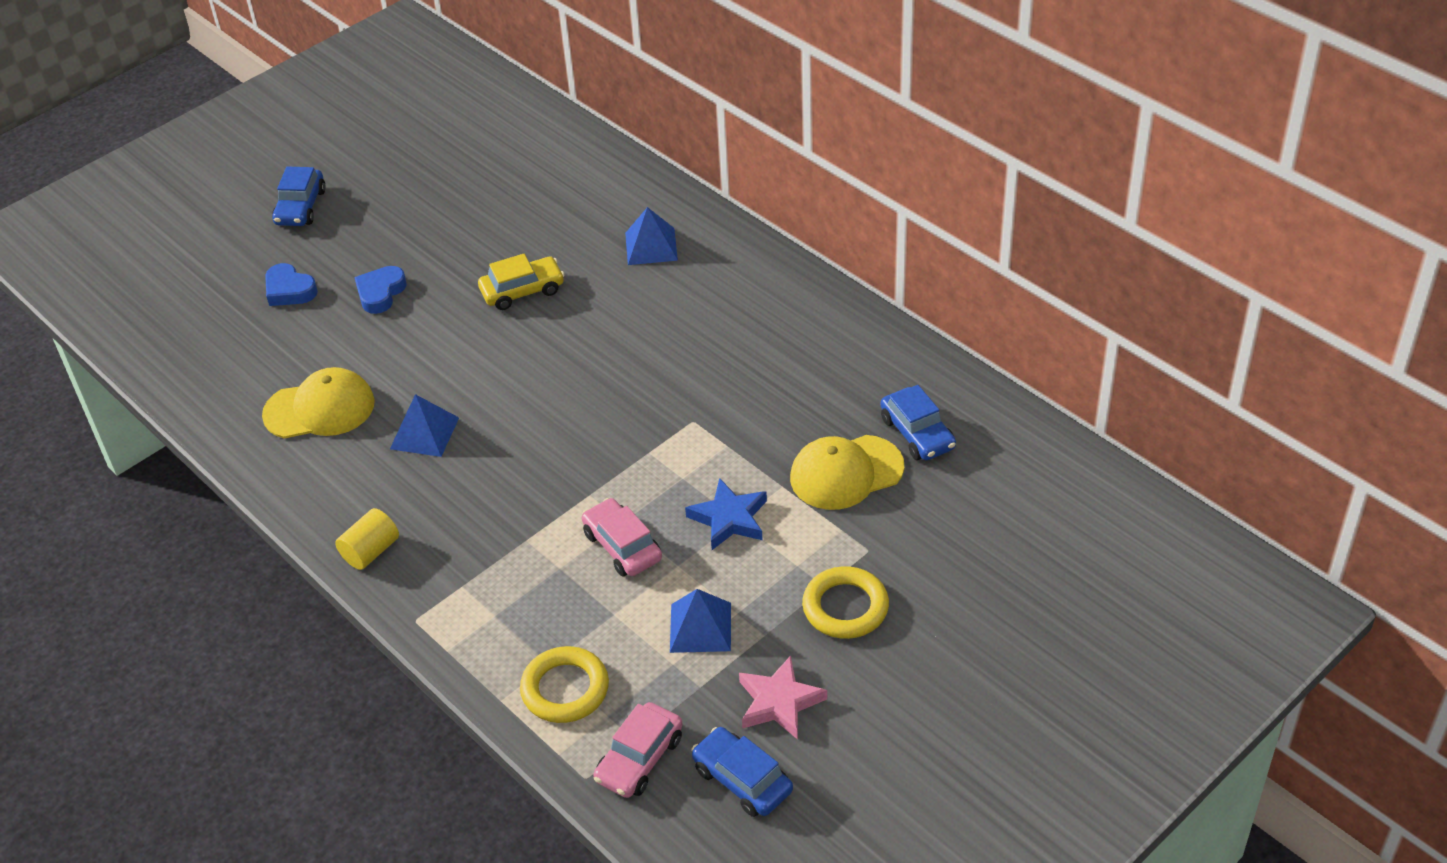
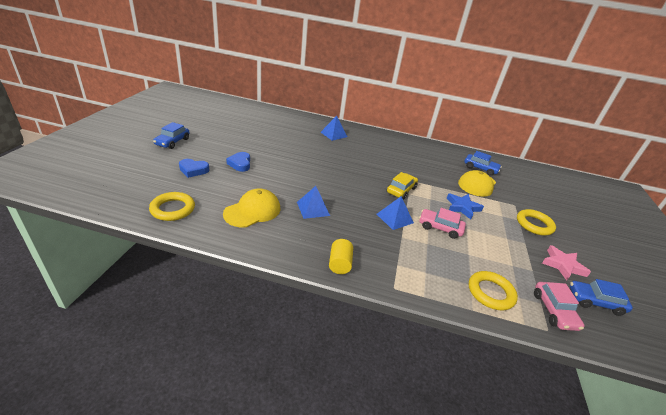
camera: 40 degrees left, 10 degrees down
blue car [272,166,326,226] -> blue car turned 45 degrees clockwise [153,122,190,149]
yellow car [478,254,564,310] -> yellow car moved to [387,172,418,199]
blue pyramid [670,589,731,653] -> blue pyramid moved to [377,196,414,230]
none -> yellow ring [149,192,195,221]

